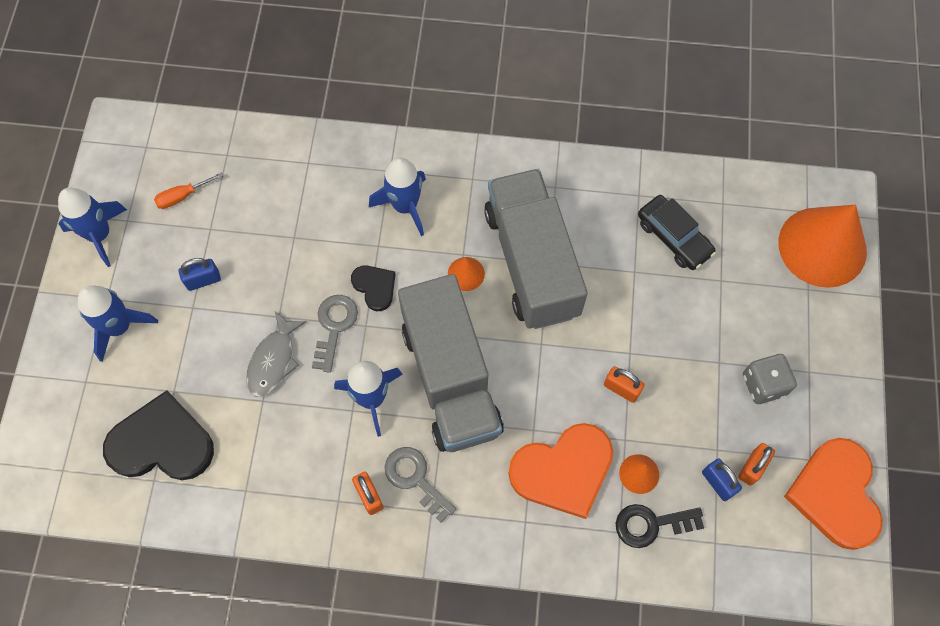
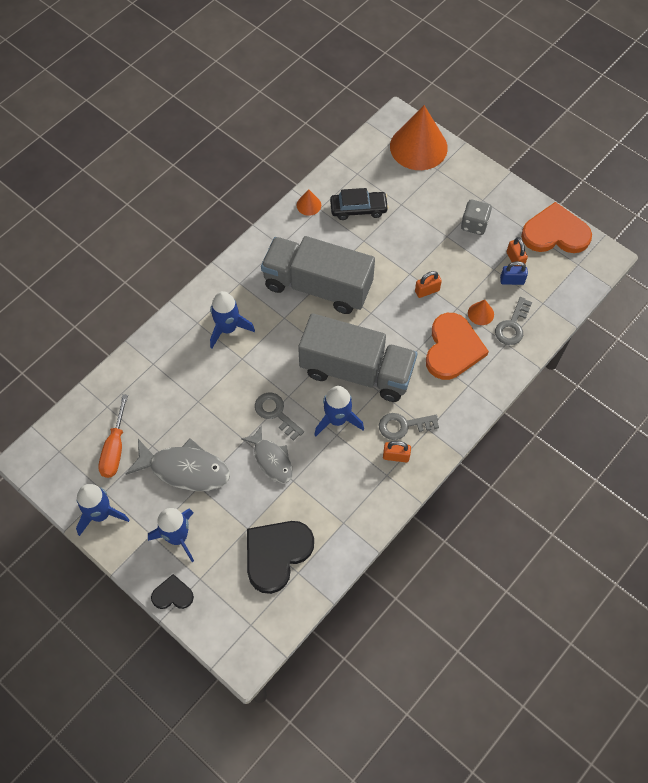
camera: 55 degrees left, 5 degrees down
orange screwdriver [154,172,223,209] -> orange screwdriver [98,394,128,478], size x1.59
blue padlock [179,258,221,291] -> grey fish [126,438,230,491]
black heart [351,265,396,311] -> black heart moved to [151,574,194,609]
orange cone [448,257,485,291] -> orange cone moved to [297,189,321,216]
black key [616,504,704,548] -> grey key [495,297,532,345]
orange heart [784,438,882,550] -> orange heart turned 150 degrees clockwise [521,202,592,253]

